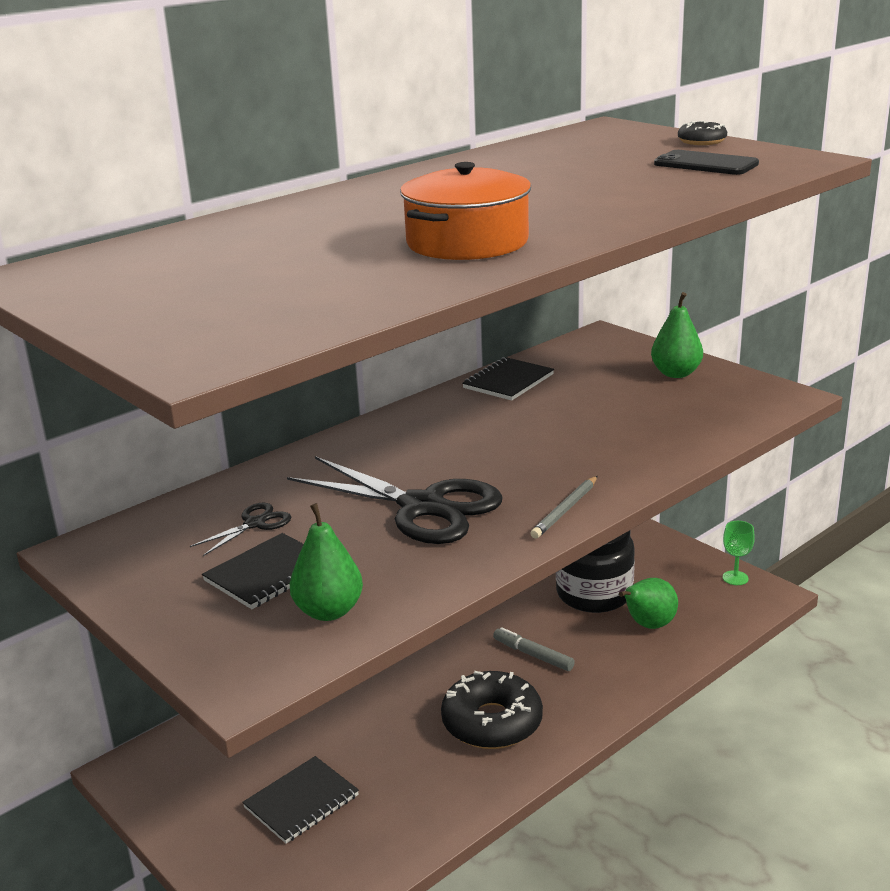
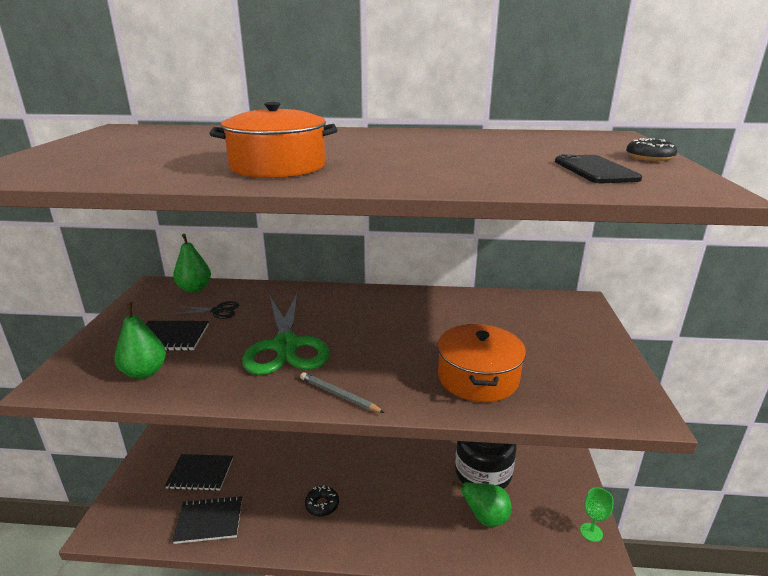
camera: 45 degrees right, 0 degrees up
black scissors [287,456,503,544] -> green scissors [243,292,330,375]
black donut [441,671,543,749] -> black donut [305,485,339,517], size x0.49
black notebook [462,357,554,401] -> black notebook moved to [172,496,242,544]
grey marker [493,627,575,671] -> none
grey pencil [530,476,598,539] -> grey pencil turned 45 degrees clockwise [300,372,385,413]
green pear [651,292,703,378] -> green pear moved to [173,234,211,292]
none -> orange pot [438,324,526,402]

